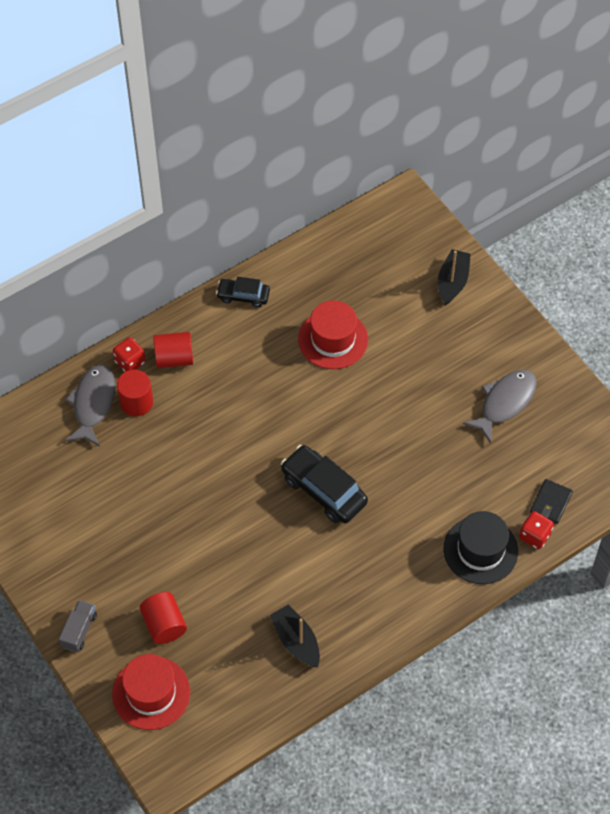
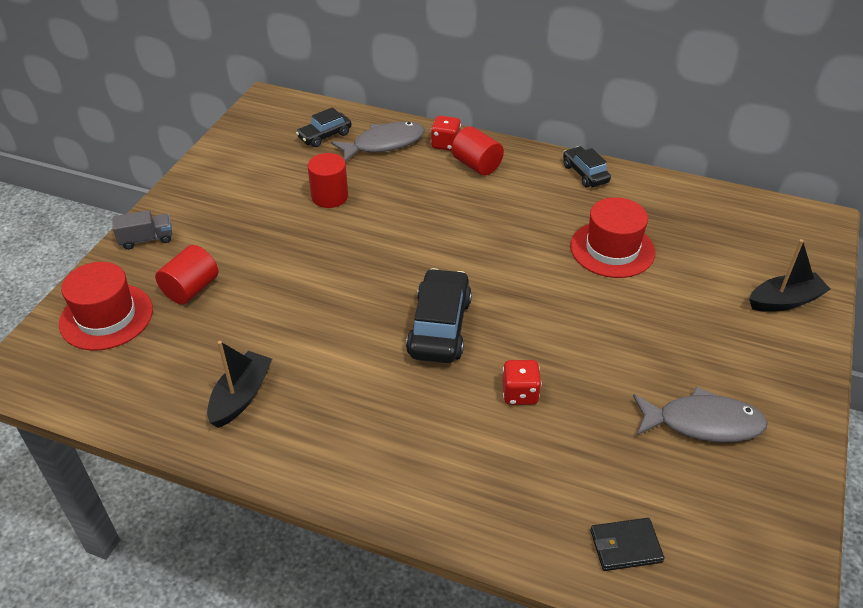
camera: 55 degrees right, 15 degrees down
red cylinder [117,370,153,416] -> red cylinder moved to [308,153,348,208]
black hat [444,511,518,584] -> none
red dice [519,511,554,549] -> red dice moved to [502,360,542,405]
none -> black car [296,107,352,147]

